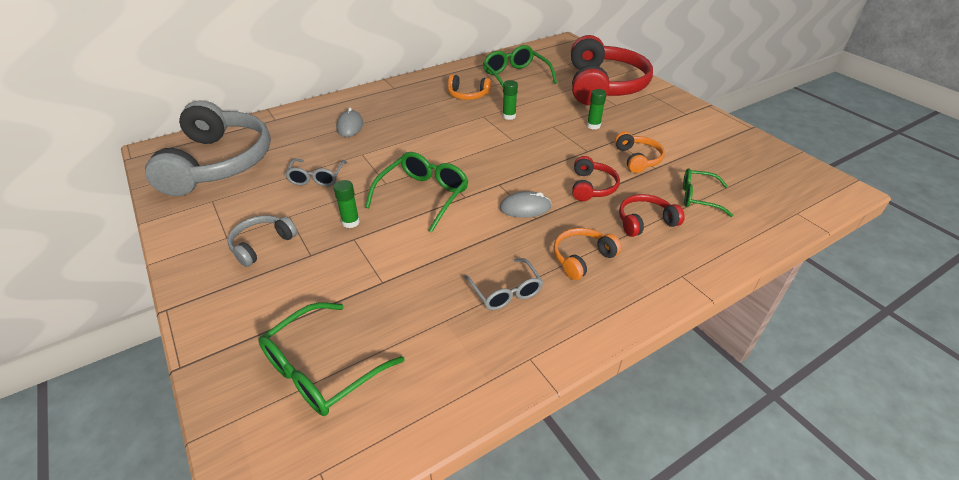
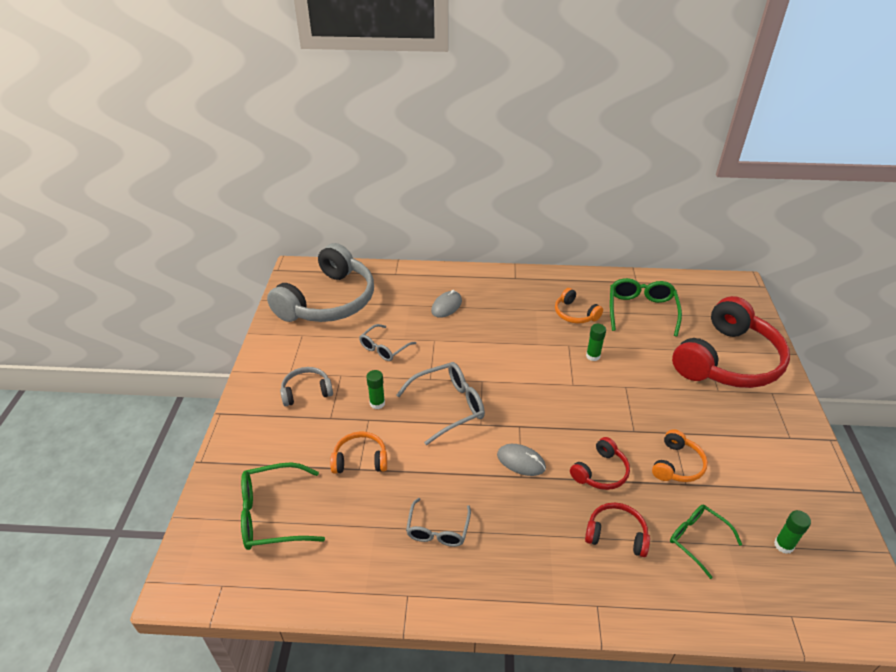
camera: 35 degrees right, 0 degrees up
green glasses [365,152,468,233] -> grey glasses [396,362,485,445]
orange headphones [553,228,622,280] -> orange headphones moved to [330,431,387,474]
green glue stick [587,89,607,129] -> green glue stick moved to [774,510,811,554]

